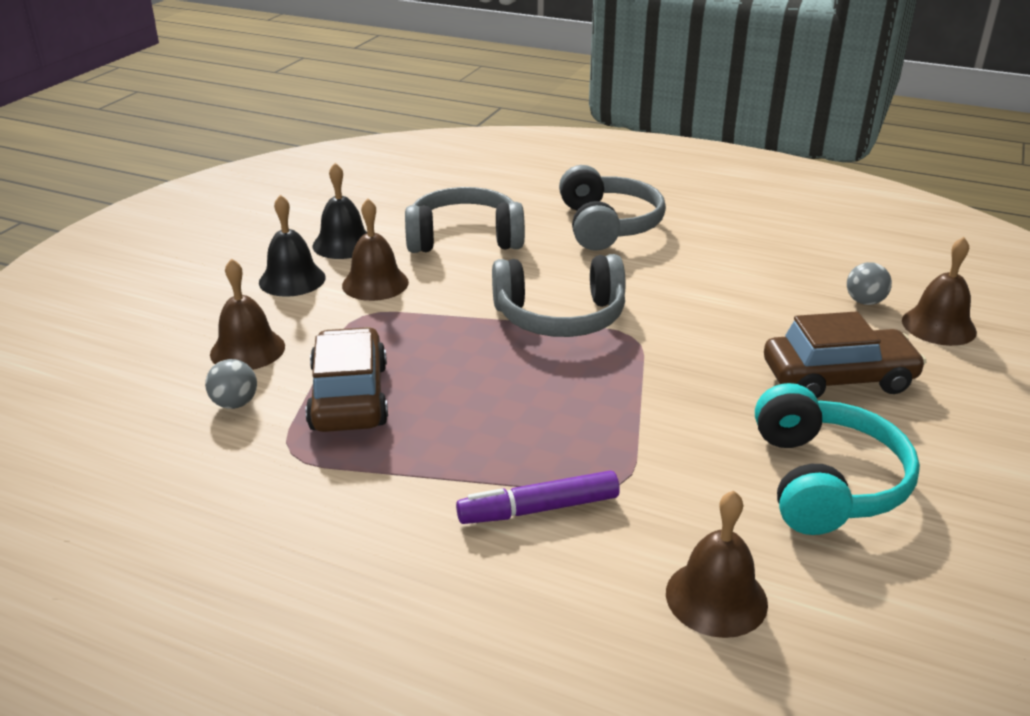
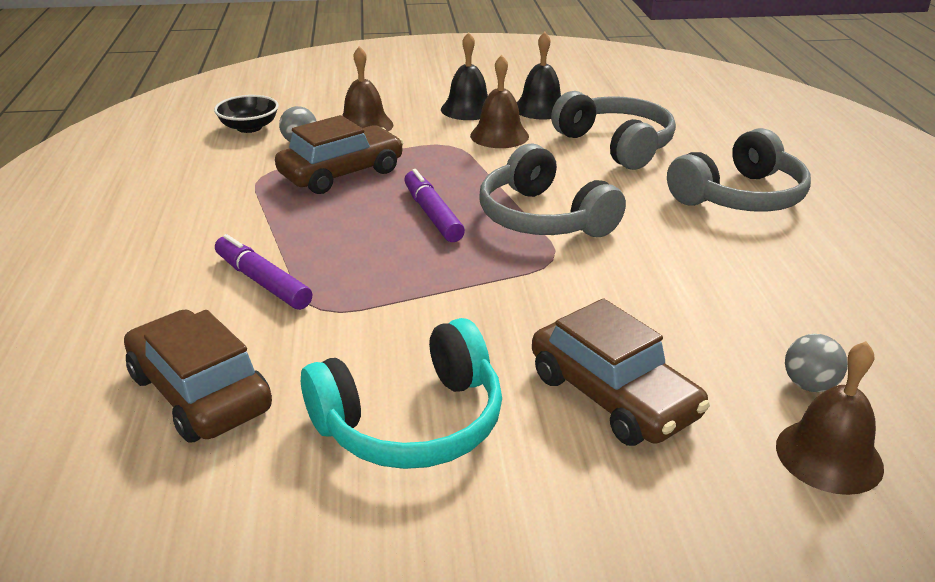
camera: 60 degrees right, 0 degrees up
brown bell [666,490,768,638] -> brown car [124,309,272,443]
none -> black bowl [214,95,279,133]
none -> purple marker [404,169,465,242]

